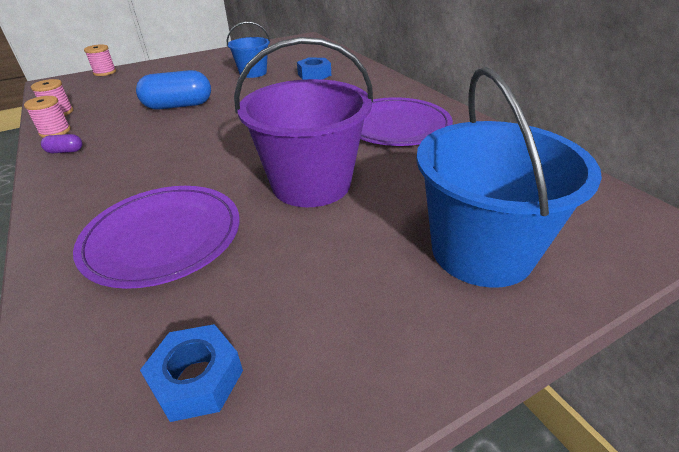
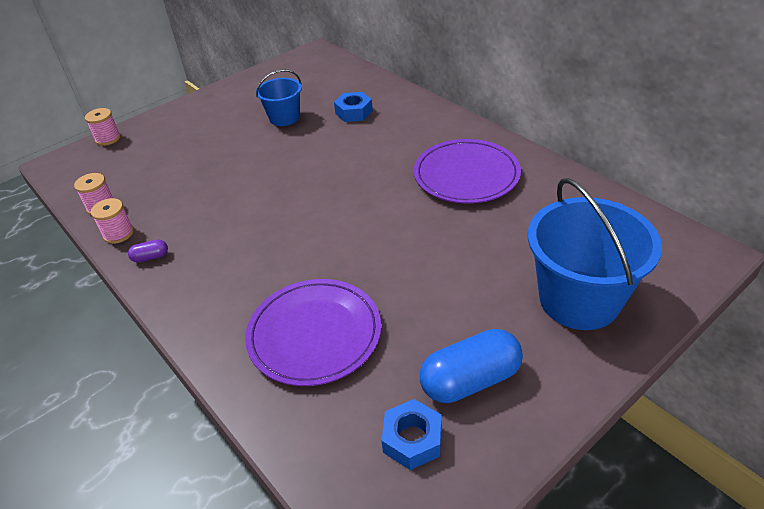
camera: 10 degrees left, 5 degrees up
blue capsule [136,70,211,110] -> blue capsule moved to [420,329,523,403]
purple bucket [234,37,373,207] -> none

